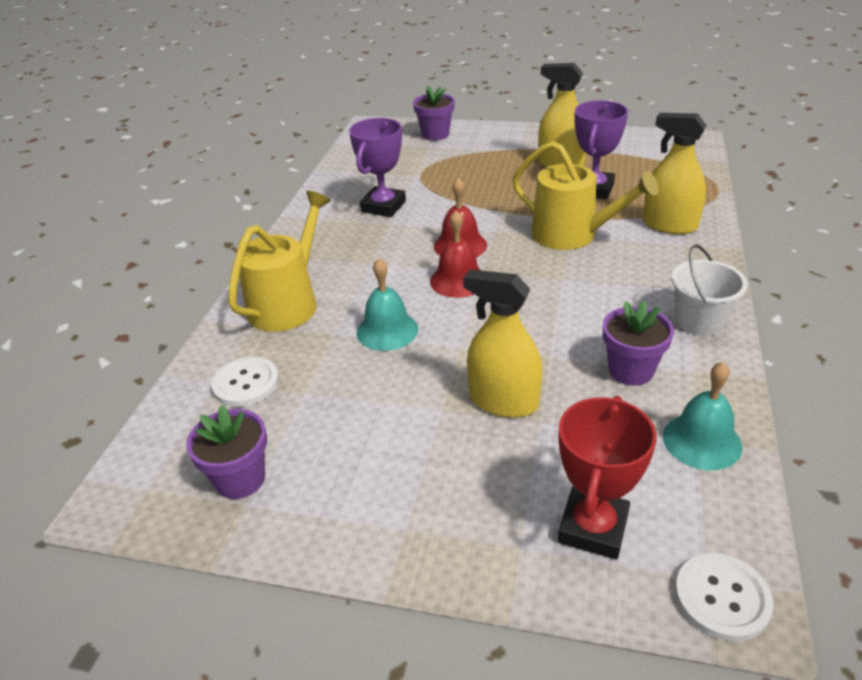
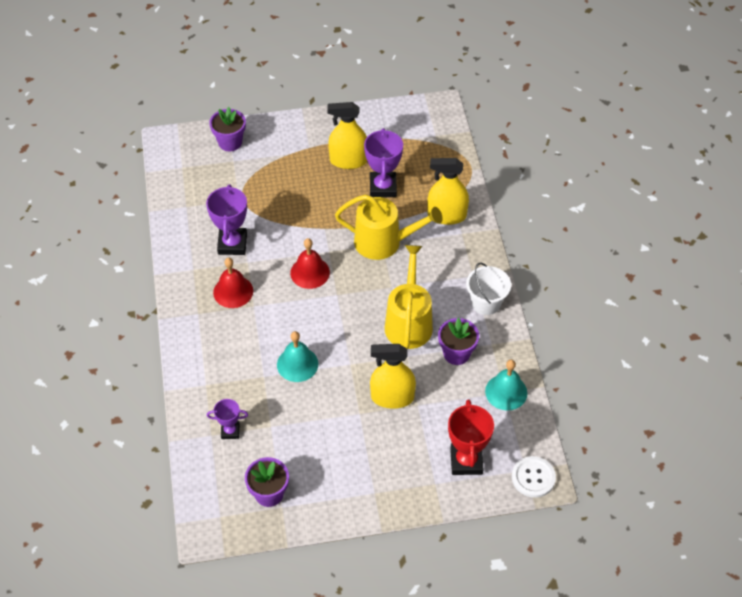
camera: 25 degrees left, 15 degrees up
white button [211,357,279,407] -> purple trophy [207,399,248,439]
yellow watering can [228,191,331,332] -> yellow watering can moved to [385,245,433,349]
red bell [430,210,480,298] -> red bell moved to [213,258,253,308]

